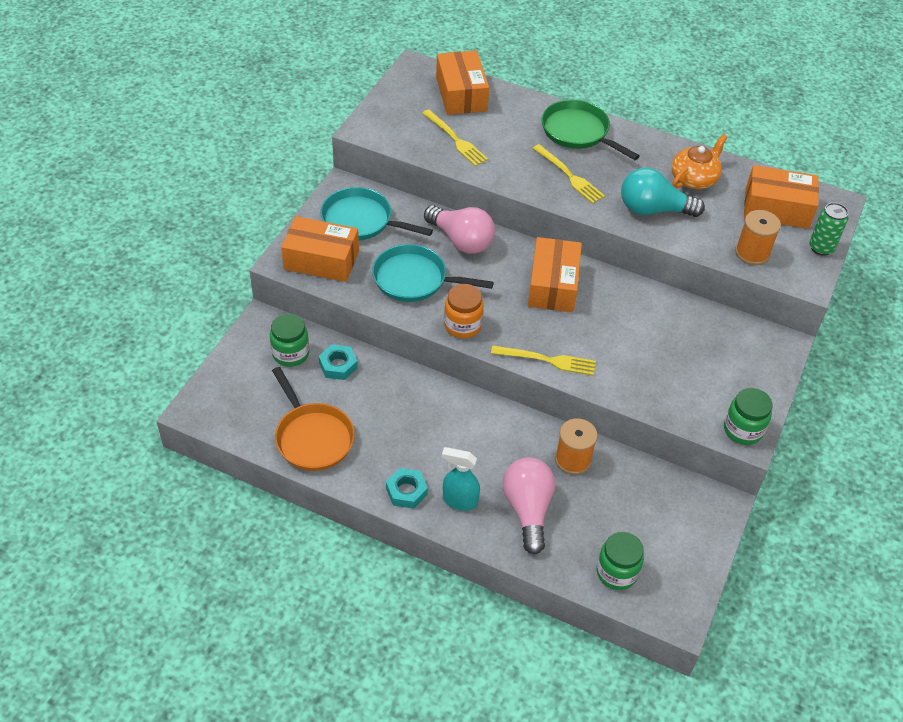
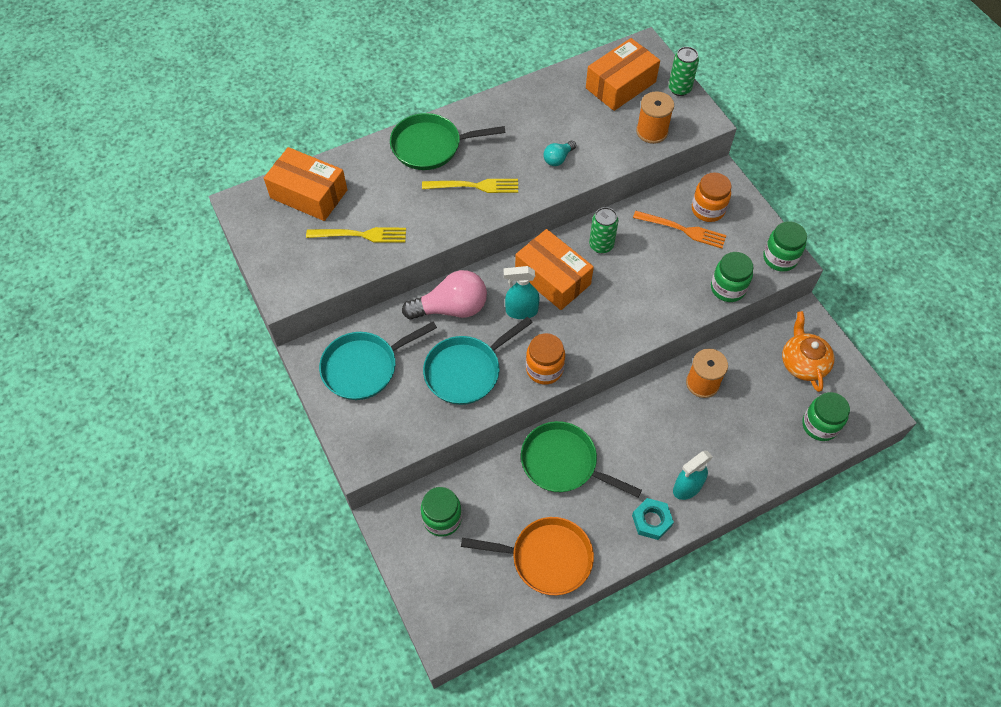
camera: 50 degrees left, 10 degrees up
orange box [281,216,359,282] -> none
turquoise nut [319,344,358,380] -> none
yellow fork [491,345,596,376] -> none
pink light bulb [503,457,555,554] -> none
turquoise light bulb [621,167,705,217] -> turquoise light bulb [543,141,576,166], size x0.50
orange teapot [671,134,727,189] -> orange teapot moved to [782,311,834,392]
none -> turquoise spray bottle [504,266,540,319]
none -> green pan [521,421,642,497]
none -> green can [589,207,618,254]
none -> orange fork [633,211,727,248]
none -> orange jar [692,172,731,222]
none -> green jar [711,252,753,302]

